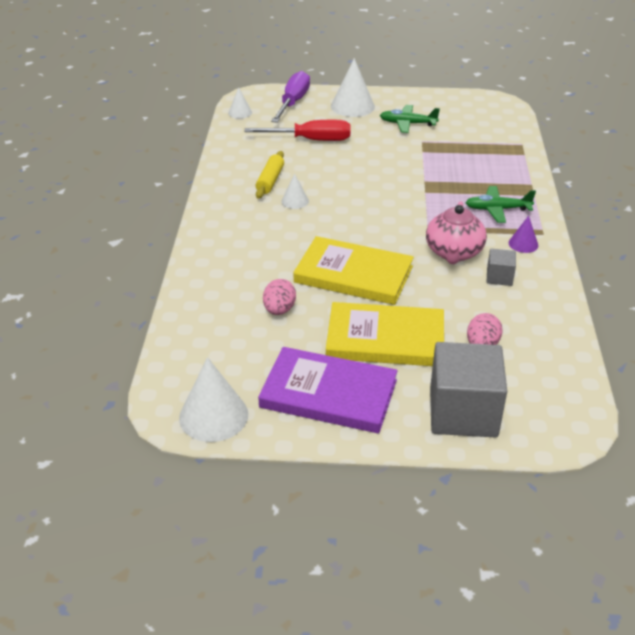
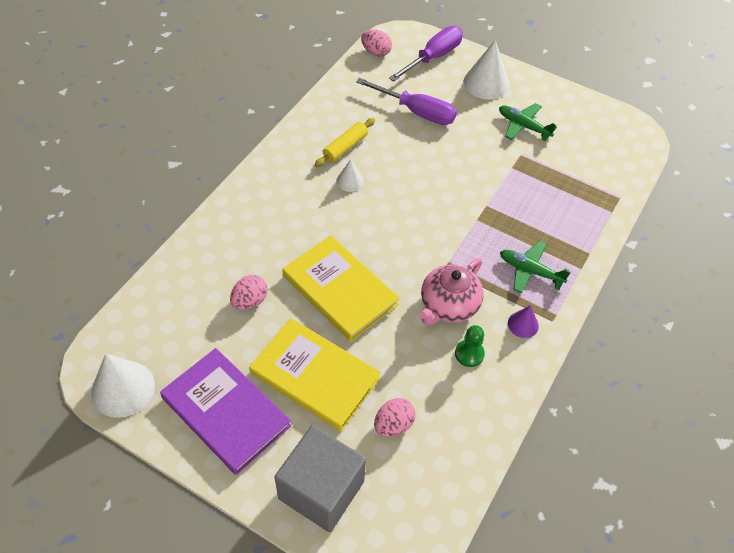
camera: 25 degrees right, 15 degrees up
white cone [228,87,252,119] -> pink egg [361,30,392,57]
red screwdriver [244,120,350,141] -> purple screwdriver [356,78,457,125]
grey cube [487,249,516,286] -> green pawn [455,325,485,367]

